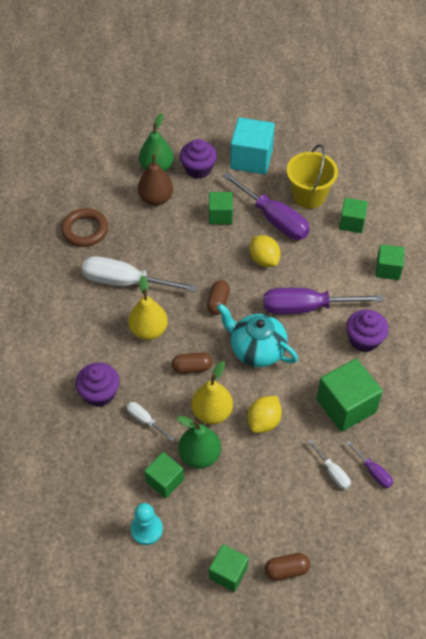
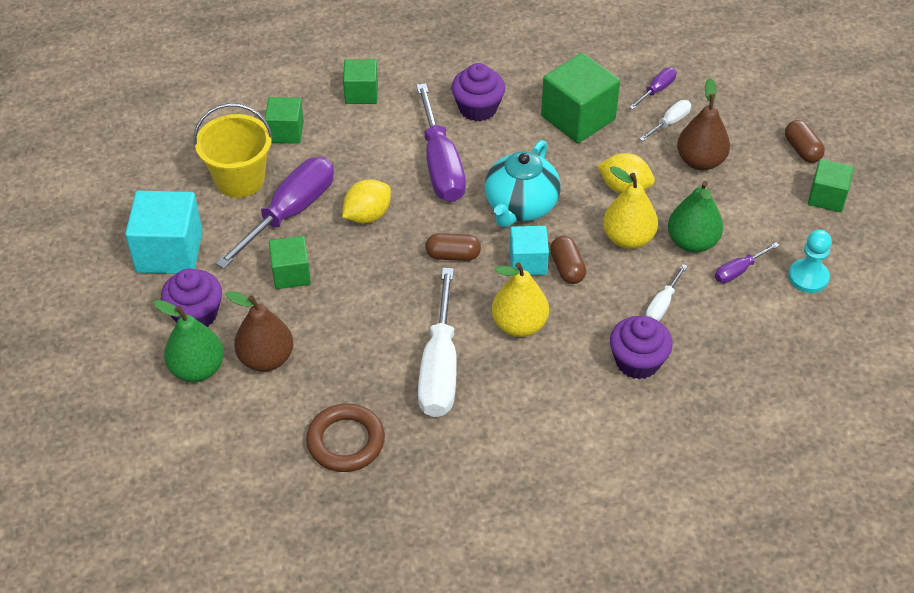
camera: 100 degrees left, 5 degrees down
green cube [144,452,184,499] -> purple screwdriver [715,242,780,283]
none -> turquoise cube [510,226,549,275]
none -> brown pear [677,78,730,170]

